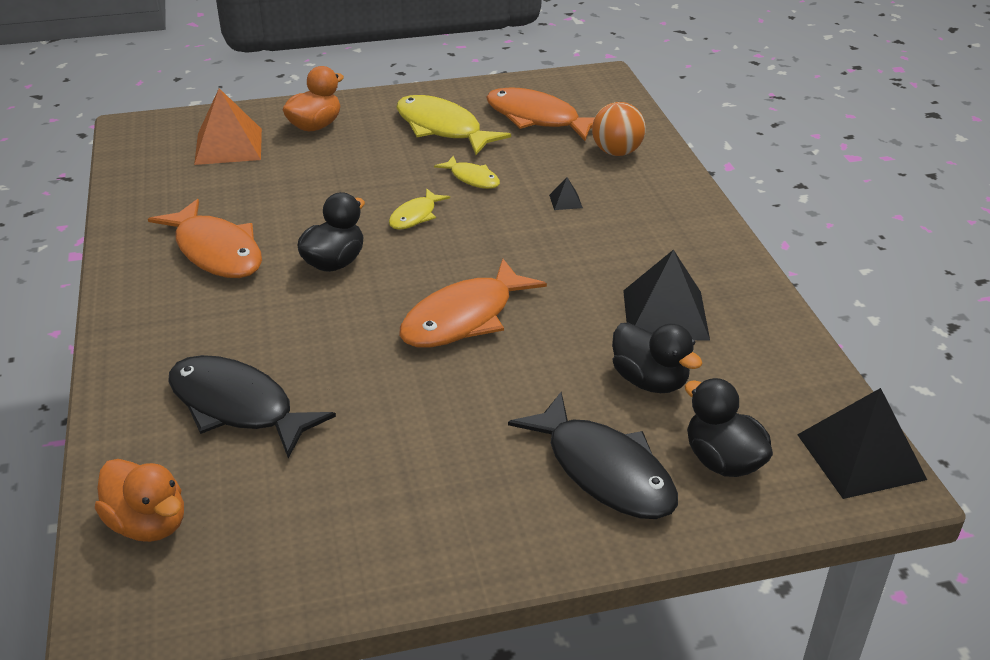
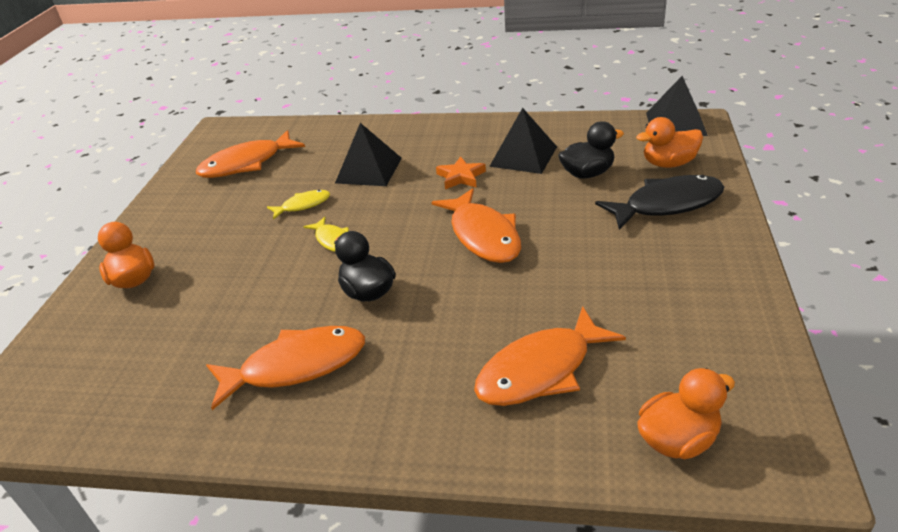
camera: 65 degrees left, 0 degrees up
black fish [168,355,336,458] -> orange fish [474,306,626,406]
orange pyramid [194,88,262,165] -> none
yellow fish [396,95,511,155] -> none
black pyramid [549,177,583,210] -> black pyramid [335,123,402,186], size x2.41
orange ball [592,102,646,156] -> none
black duck [685,378,773,477] -> orange duck [636,117,703,168]
none -> orange star [436,156,486,189]

